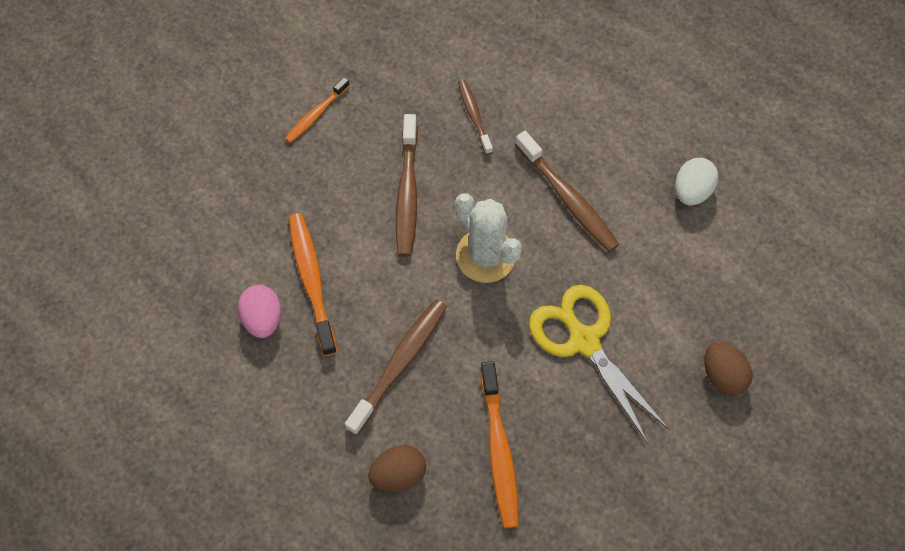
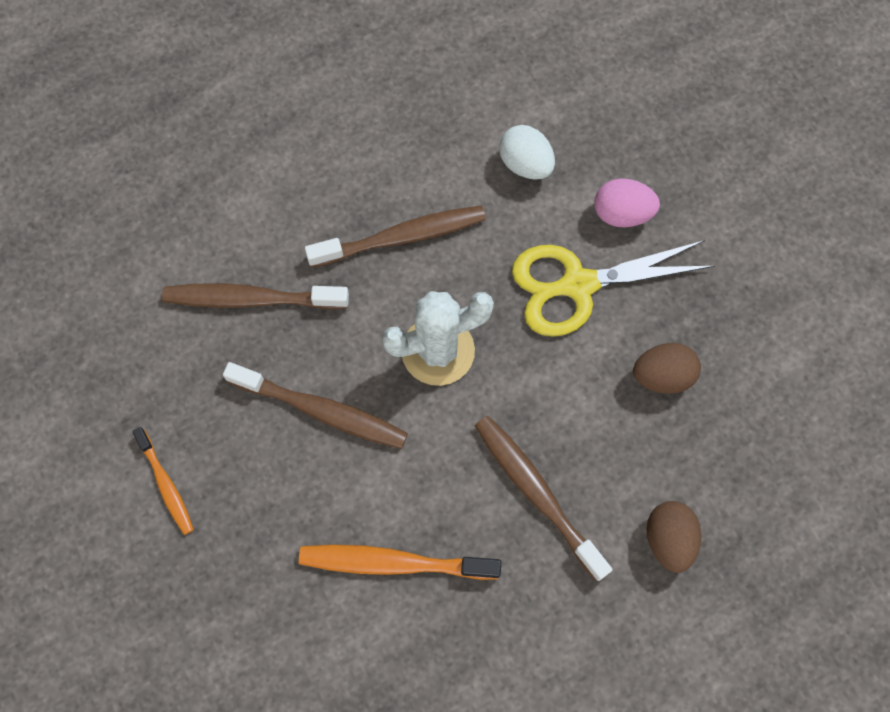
camera: 70 degrees left, 5 degrees up
pink egg [238,285,281,338] -> pink egg moved to [594,179,660,227]
brown toothbrush [458,79,493,155] -> brown toothbrush [162,283,349,309], size x1.67
orange toothbrush [480,361,519,528] -> none
white egg [676,158,718,206] -> white egg moved to [499,125,555,180]
brown egg [704,342,753,396] -> brown egg moved to [633,343,701,394]

